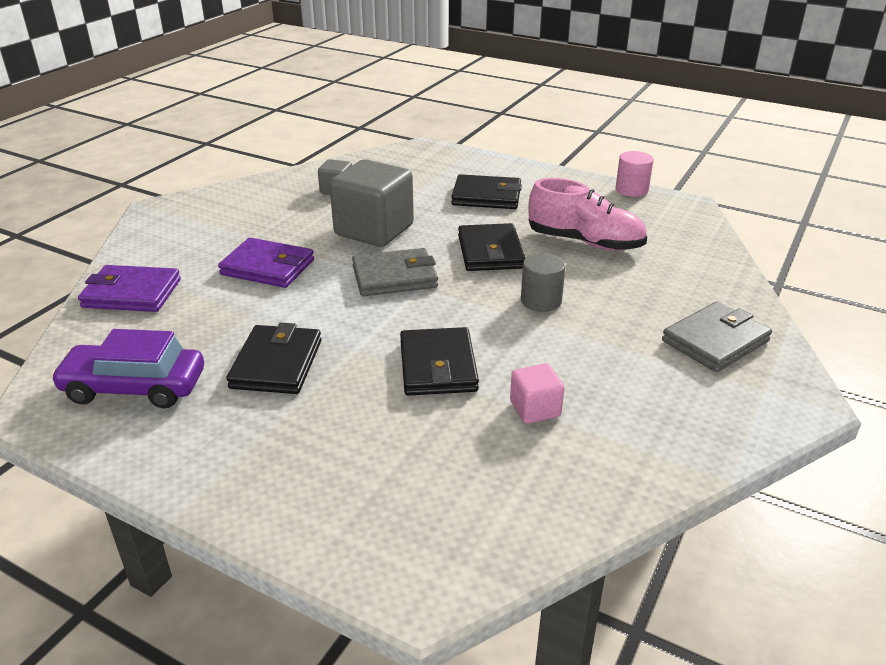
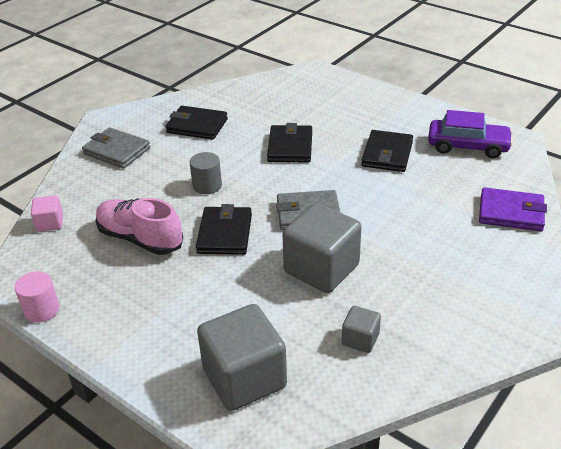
camera: 170 degrees left, 5 degrees up
purple wallet [218,238,314,288] -> none
black wallet [451,174,522,209] -> black wallet moved to [165,106,228,140]
pink cube [510,364,564,424] -> pink cube moved to [31,195,63,232]
grey wallet [662,302,772,372] -> grey wallet turned 60 degrees clockwise [82,127,150,169]
none -> grey cube [197,304,287,411]

